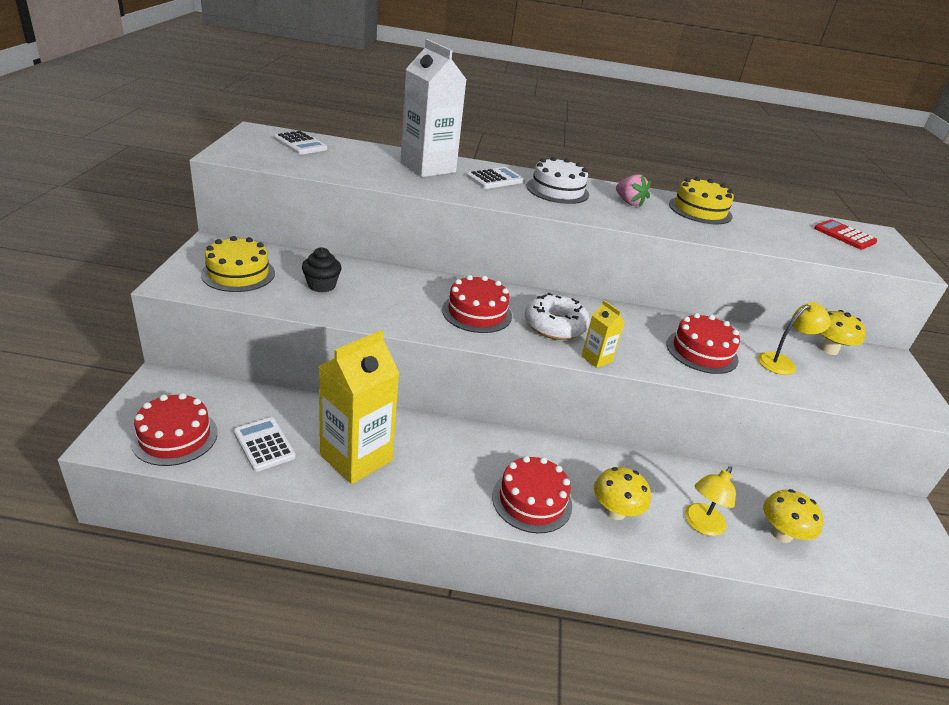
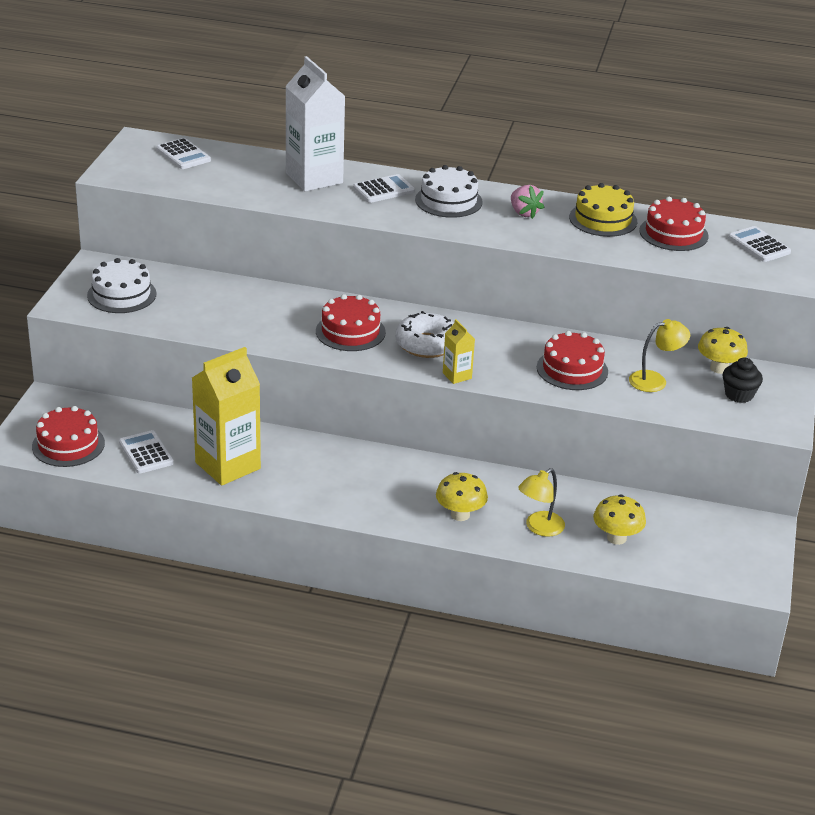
camera: 10 degrees right, 0 degrees up
yellow cake [201,236,275,292] -> white cake [87,258,156,313]
black cupcake [302,247,342,292] -> black cupcake moved to [723,358,763,403]
red cake [492,456,572,533] -> red cake moved to [639,197,708,251]
red calculator [814,219,877,250] -> white calculator [728,226,791,262]

